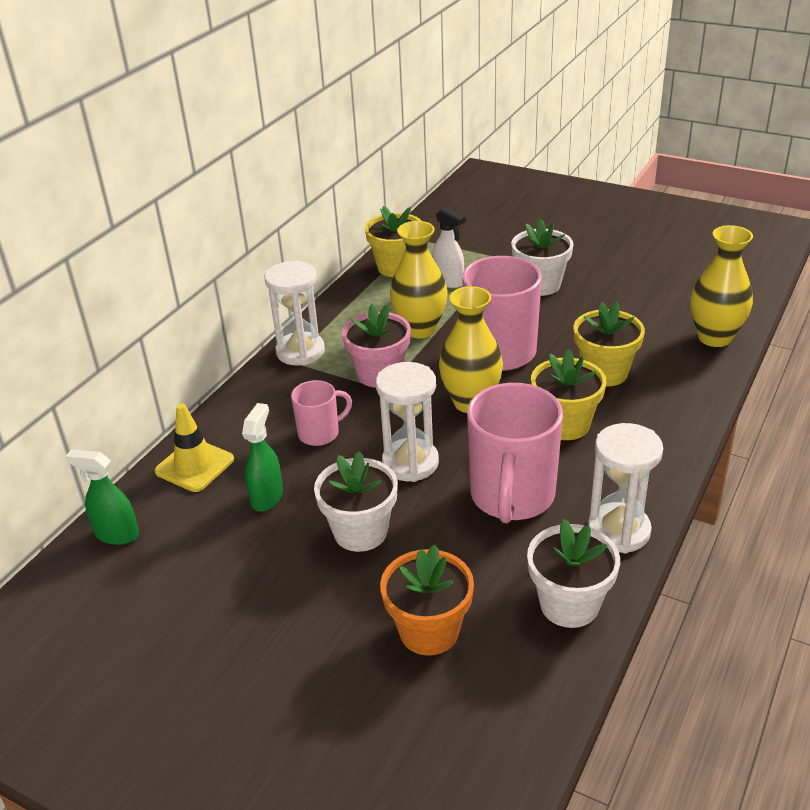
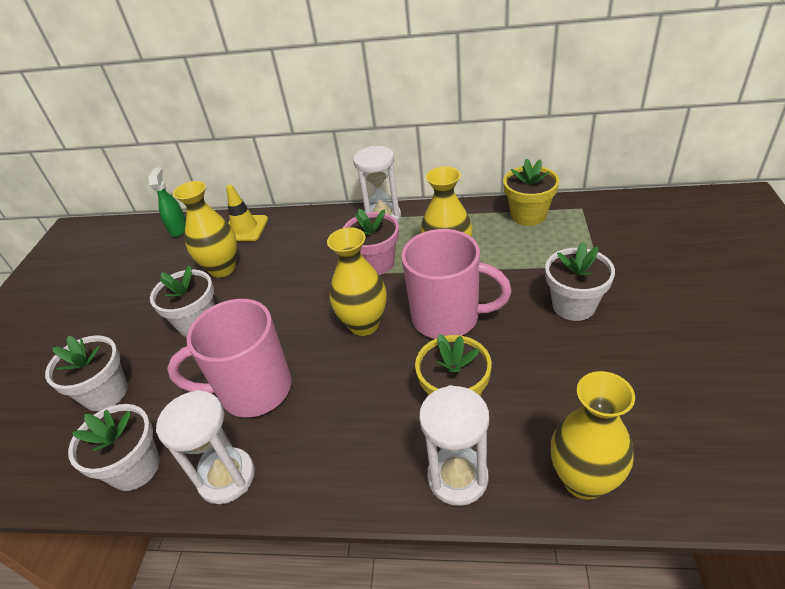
camera: 70 degrees right, 5 degrees up
green spray bottle [242,403,283,512] -> yellow vase [173,181,237,278]
pink mug [291,380,352,446] -> none
white hourglass [376,362,439,482] -> white hourglass moved to [419,385,489,506]
orange flower pot [380,545,474,656] -> white flower pot [45,335,128,411]
white spray bottle [432,207,466,288] -> none
yellow flower pot [531,349,606,440] -> none

